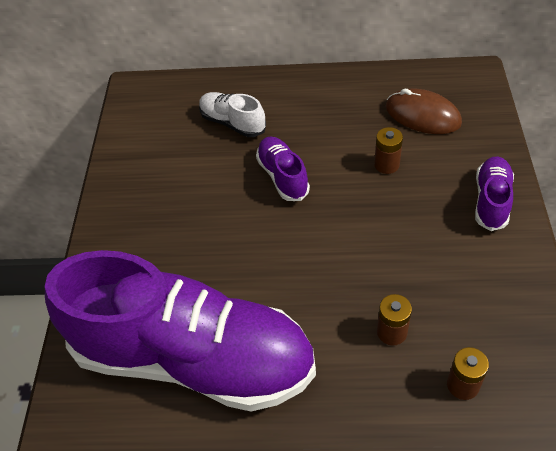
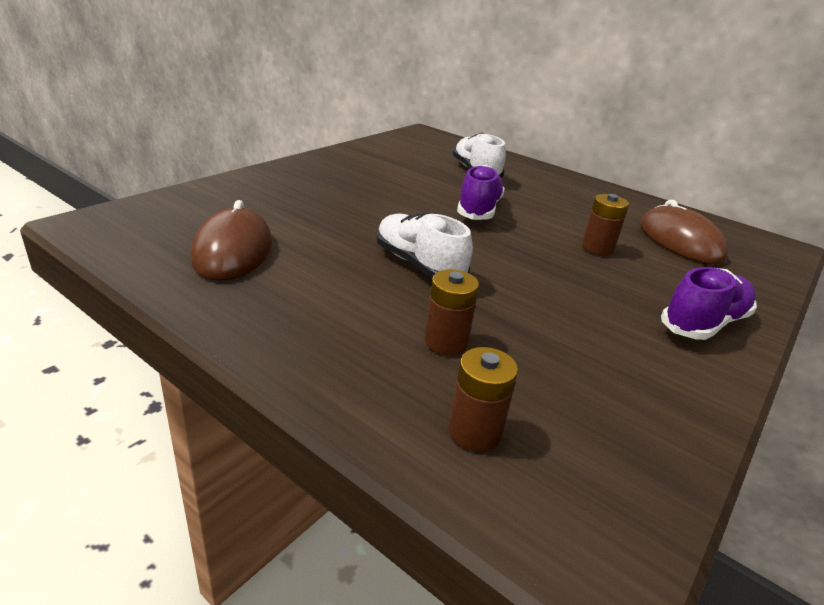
camera: 30 degrees right, 20 degrees down
purple shoe [45,250,316,412] -> brown mouse [190,200,272,280]
none -> white shoe [377,212,473,278]

